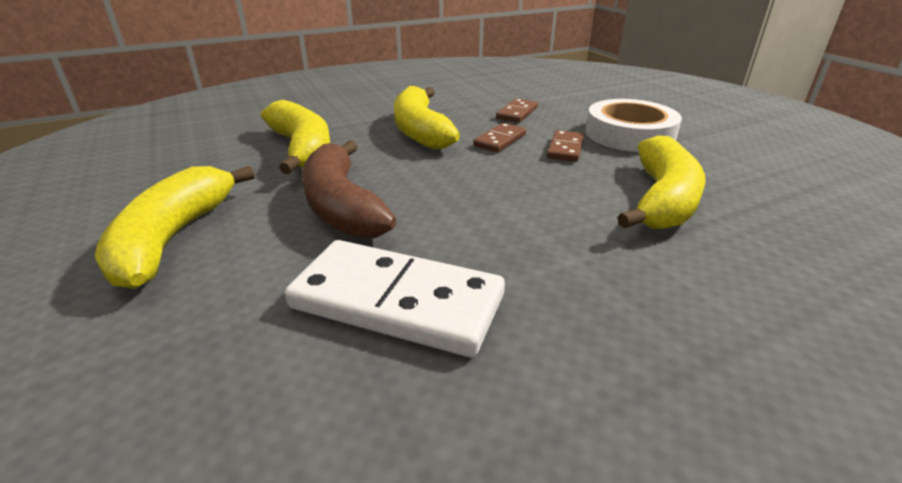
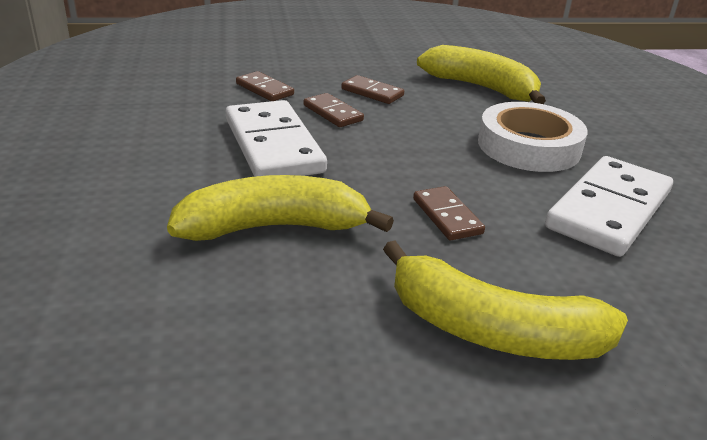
camera: 75 degrees left, 0 degrees up
brown banana [302,140,396,238] -> brown domino [413,186,485,240]
yellow banana [394,86,460,150] -> white domino [226,100,327,177]
white tape [586,99,682,152] -> white tape moved to [478,102,588,172]

